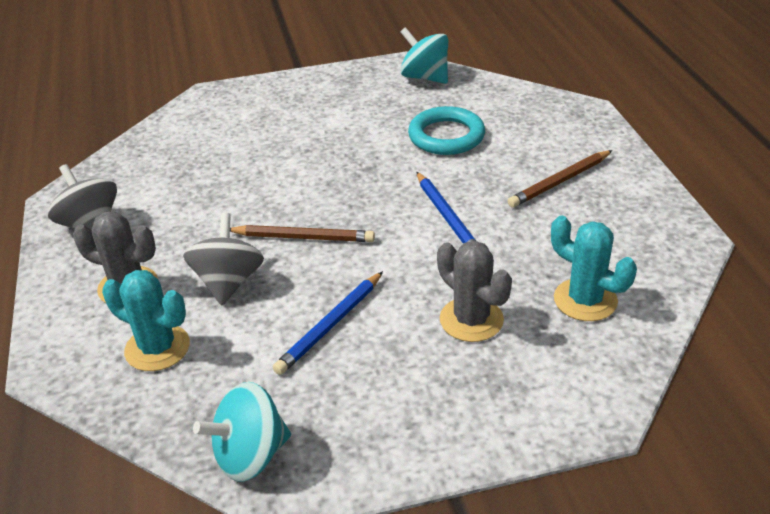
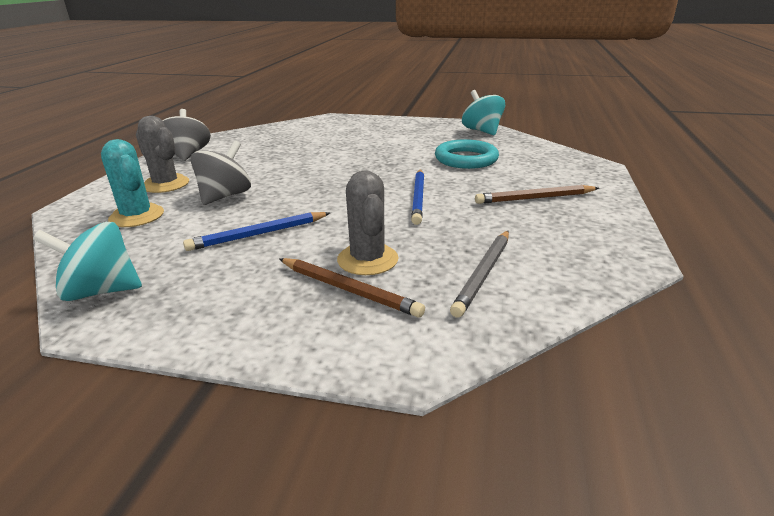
camera: 25 degrees right, 10 degrees down
brown pencil [230,225,375,242] -> brown pencil moved to [279,258,425,318]
turquoise cactus [551,215,637,321] -> grey pencil [450,231,509,318]

